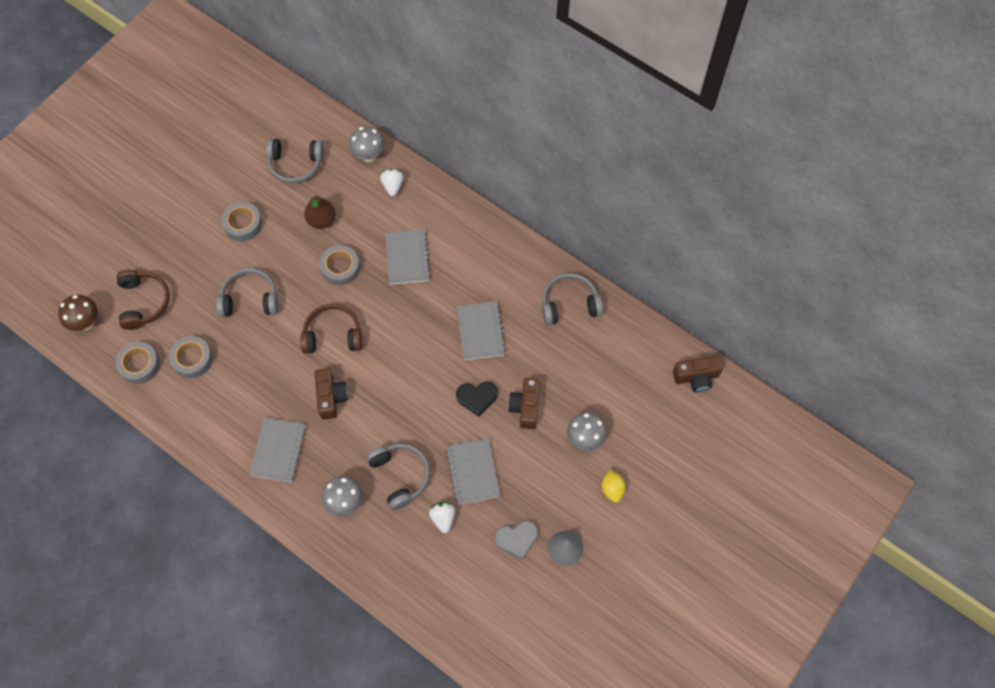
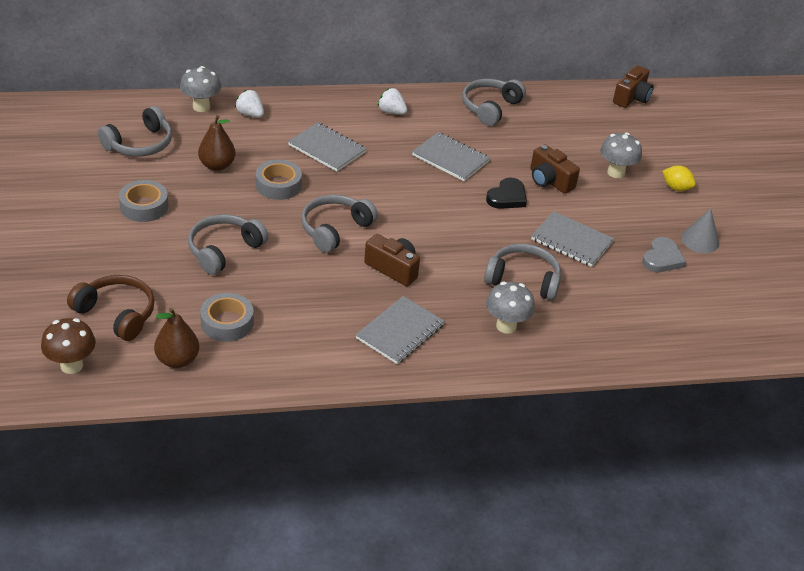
camera: 50 degrees left, 25 degrees down
grey tape [116,342,160,384] -> brown pear [154,308,199,368]
grey notebook [249,417,306,482] -> grey notebook turned 75 degrees clockwise [356,296,445,364]
brown headphones [300,304,362,354] -> grey headphones [301,195,378,253]
white strawberry [429,502,455,533] -> white strawberry moved to [378,88,407,115]

